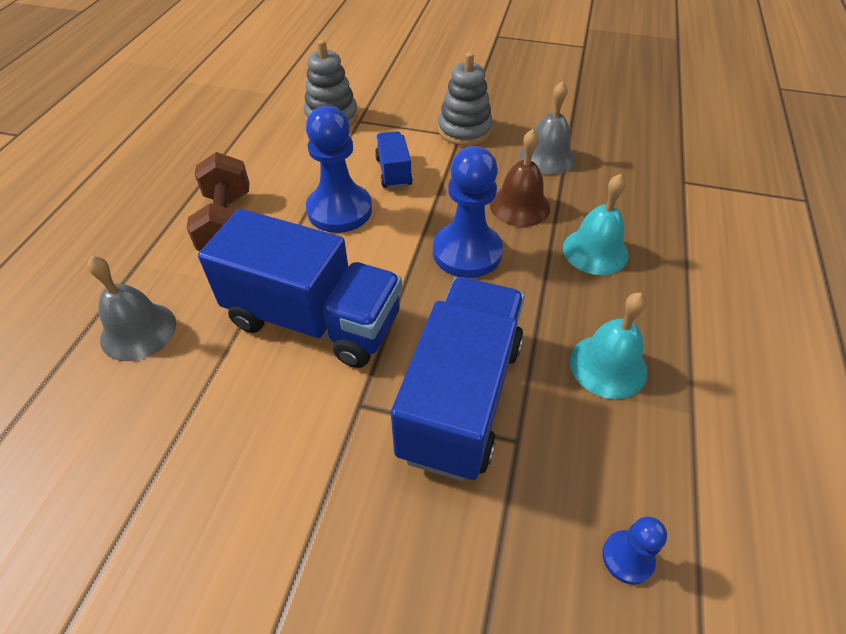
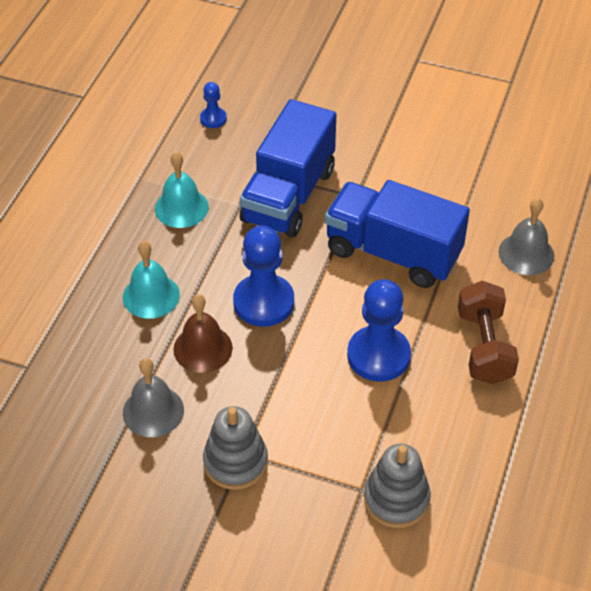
camera: 175 degrees left, 0 degrees up
blue truck [375,131,413,189] -> none

